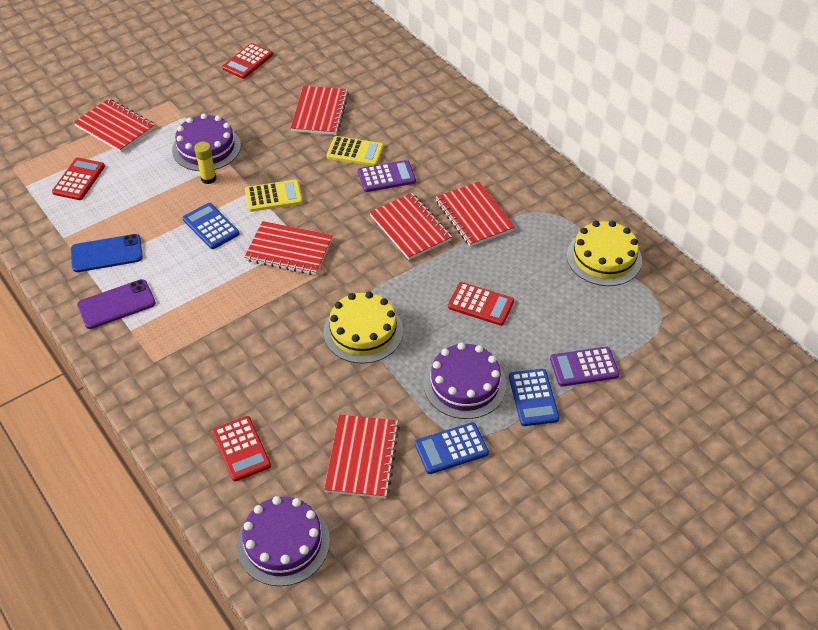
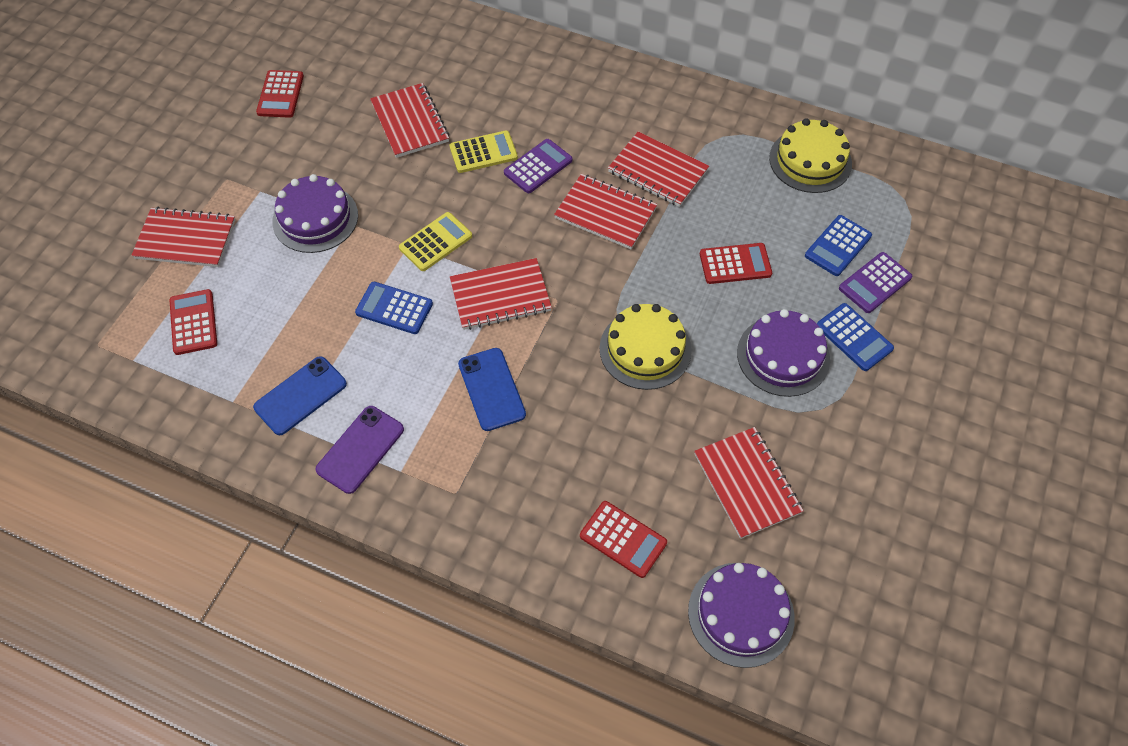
camera: 30 degrees left, 10 degrees up
yellow glue stick [194,142,216,184] -> none
blue calculator [415,422,489,474] -> blue calculator moved to [805,215,872,276]
none -> blue phone [458,348,526,431]

